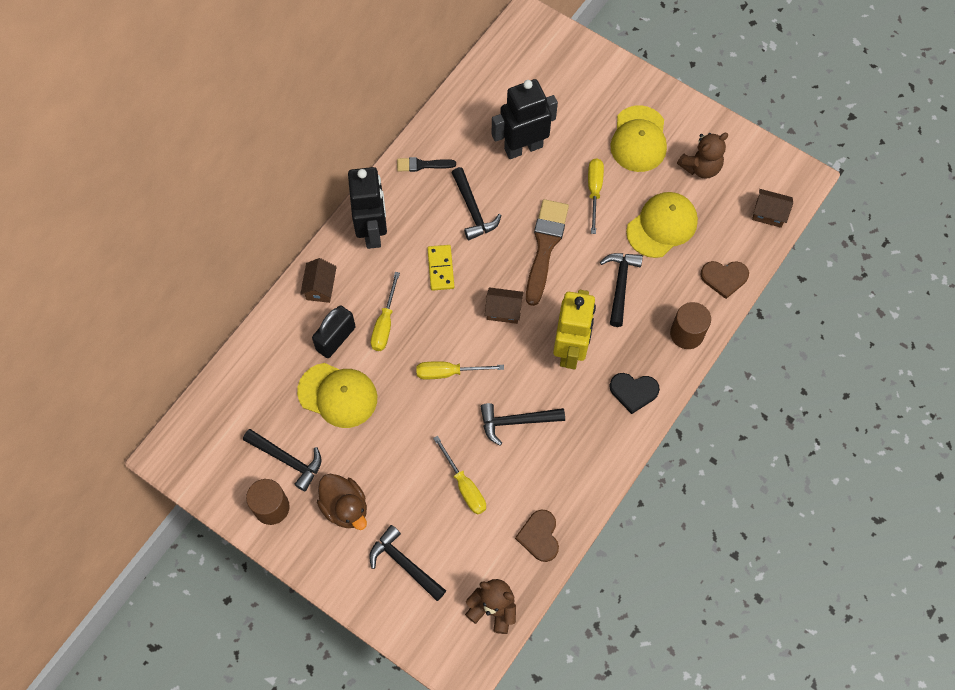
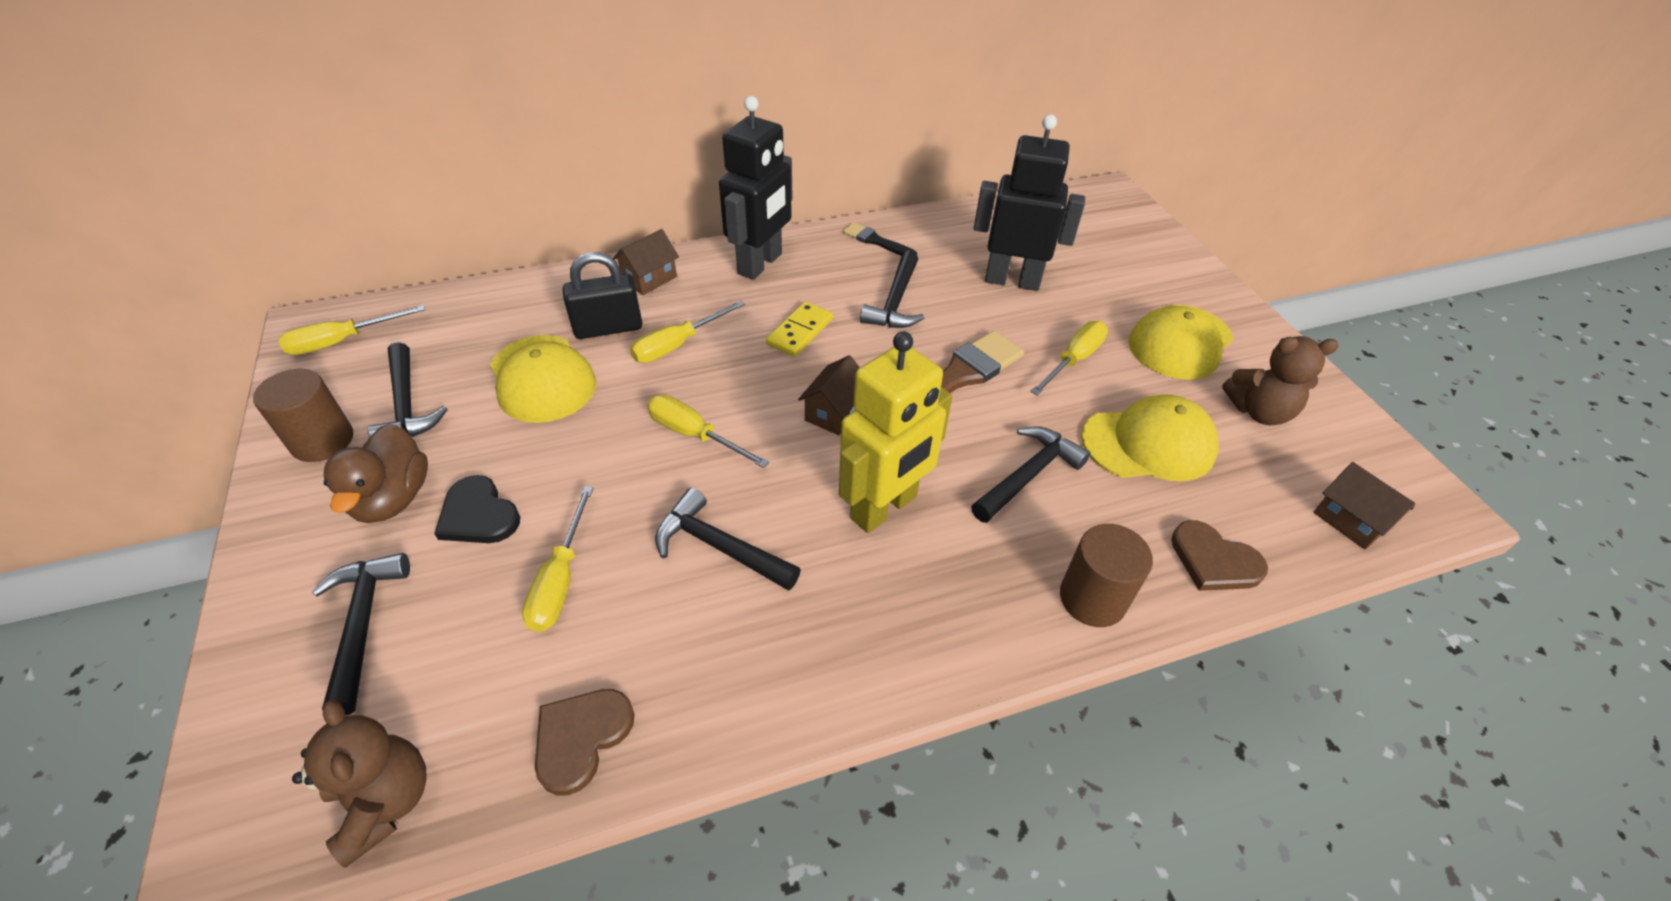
camera: 35 degrees right, 20 degrees down
brown house [485,287,523,324] -> brown house turned 75 degrees clockwise [798,355,860,435]
black heart [609,373,660,414] -> black heart moved to [434,475,520,543]
none -> yellow screwdriver [279,305,425,355]

